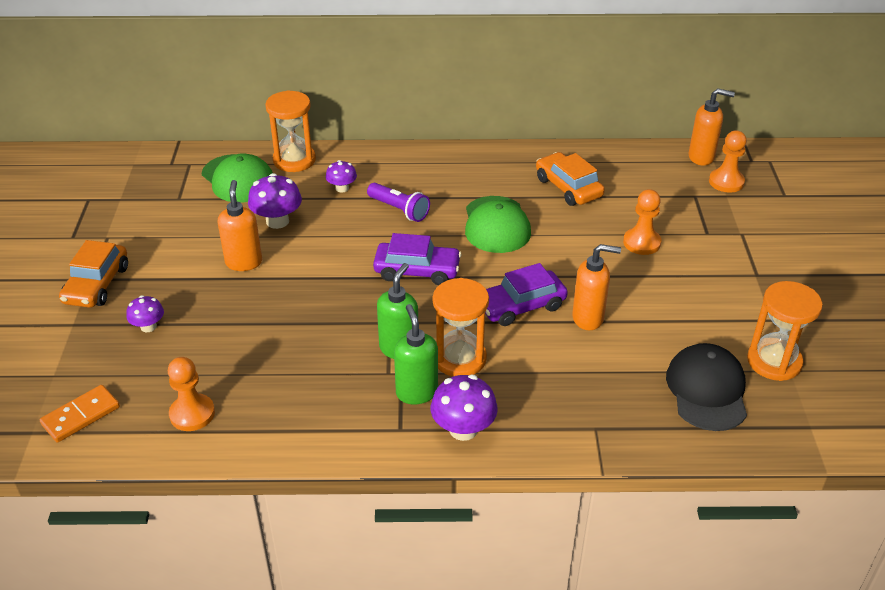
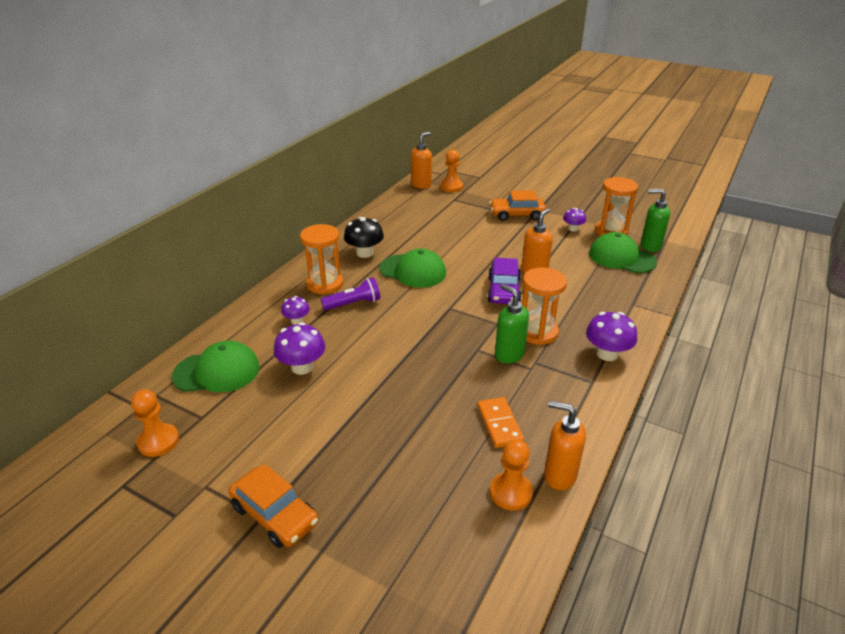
camera: 60 degrees left, 5 degrees down
orange domino [40,385,120,443] -> orange domino moved to [477,397,524,448]
purple mushroom [126,295,164,332] -> purple mushroom moved to [563,208,586,232]
orange soap dispenser [218,180,262,271] -> orange soap dispenser moved to [544,401,586,490]
orange hourglass [265,90,316,172] -> orange hourglass moved to [300,224,343,294]
purple car [373,233,461,285] -> none
green soap dispenser [394,304,438,404] -> green soap dispenser moved to [641,189,670,252]
orange car [536,152,605,206] -> orange car moved to [489,190,546,221]
orange pawn [623,189,661,255] -> orange pawn moved to [131,389,179,457]
black cap [666,343,747,431] -> green cap [589,232,657,273]
none -> black mushroom [344,217,384,258]

